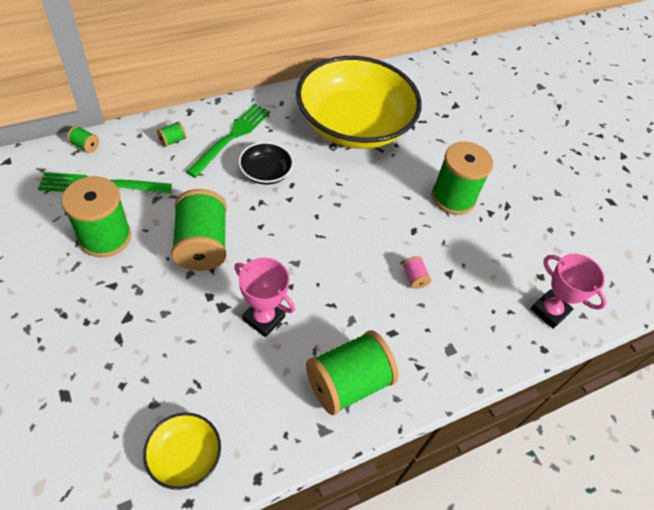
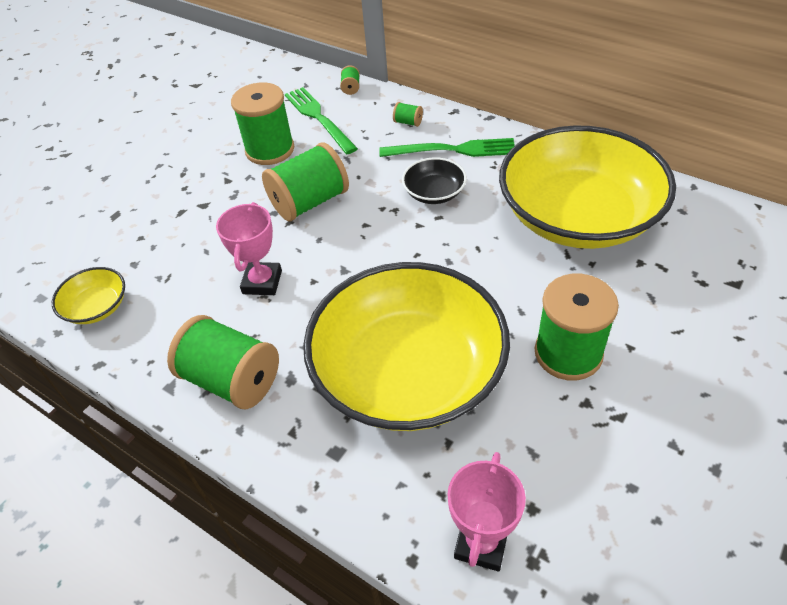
camera: 70 degrees right, 5 degrees down
pink spool [403,256,431,289] -> yellow bowl [303,262,510,431]

